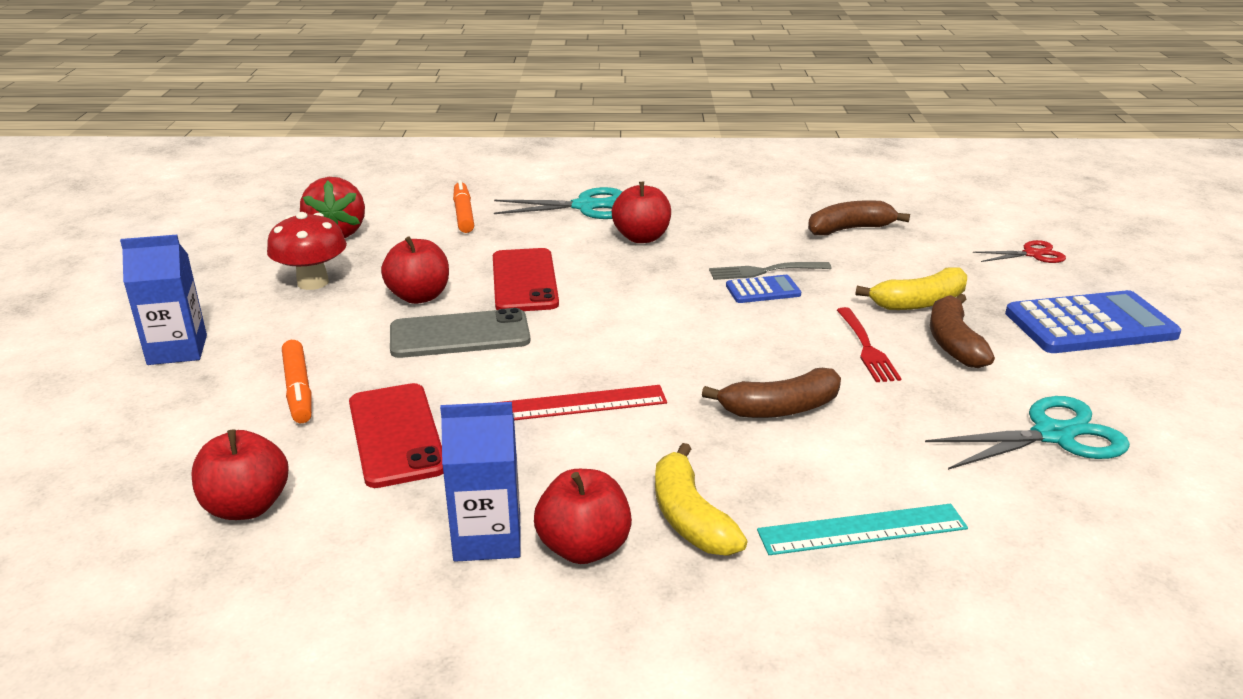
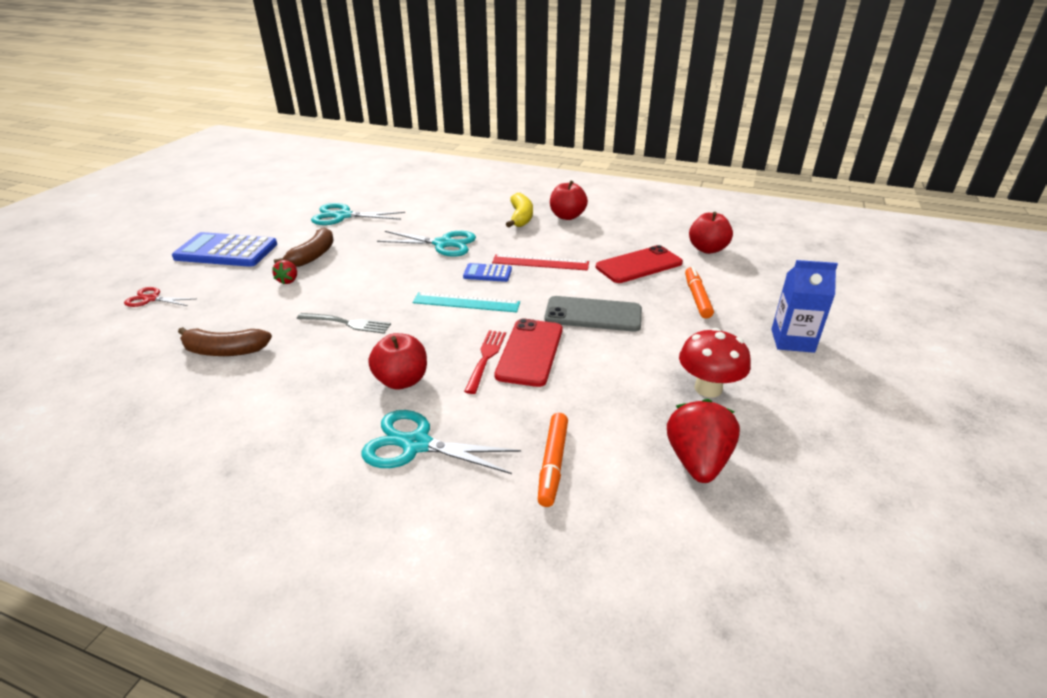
camera: 160 degrees left, 5 degrees up
red phone [349,383,444,488] -> red phone turned 60 degrees clockwise [596,245,683,283]
red apple [381,236,449,304] -> none
blue carton [440,402,521,562] -> none
brown banana [702,368,841,418] -> turquoise scissors [377,231,476,257]
blue calculator [726,275,801,303] -> blue calculator moved to [463,263,512,282]
turquoise ruler [757,504,968,555] -> turquoise ruler moved to [413,292,520,312]
red fork [837,307,902,382] -> red fork moved to [464,330,506,394]
yellow banana [855,268,967,310] -> red strawberry [272,260,297,284]

